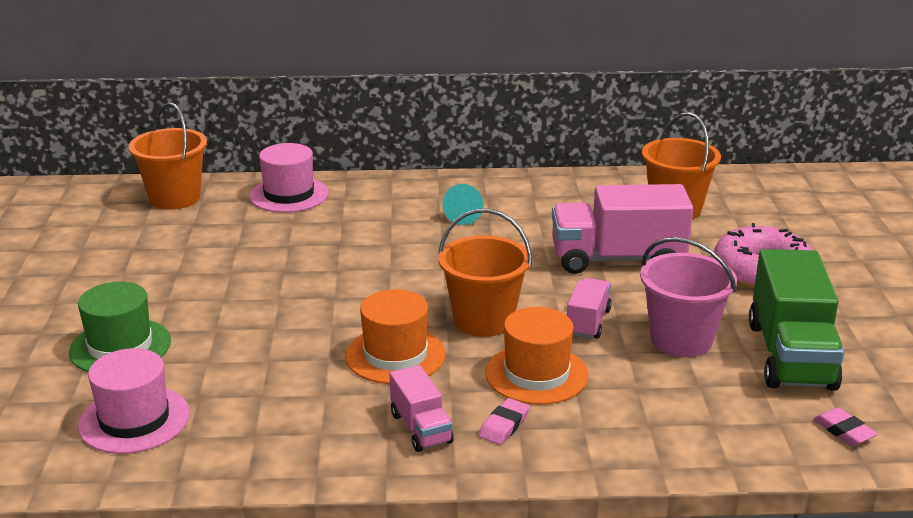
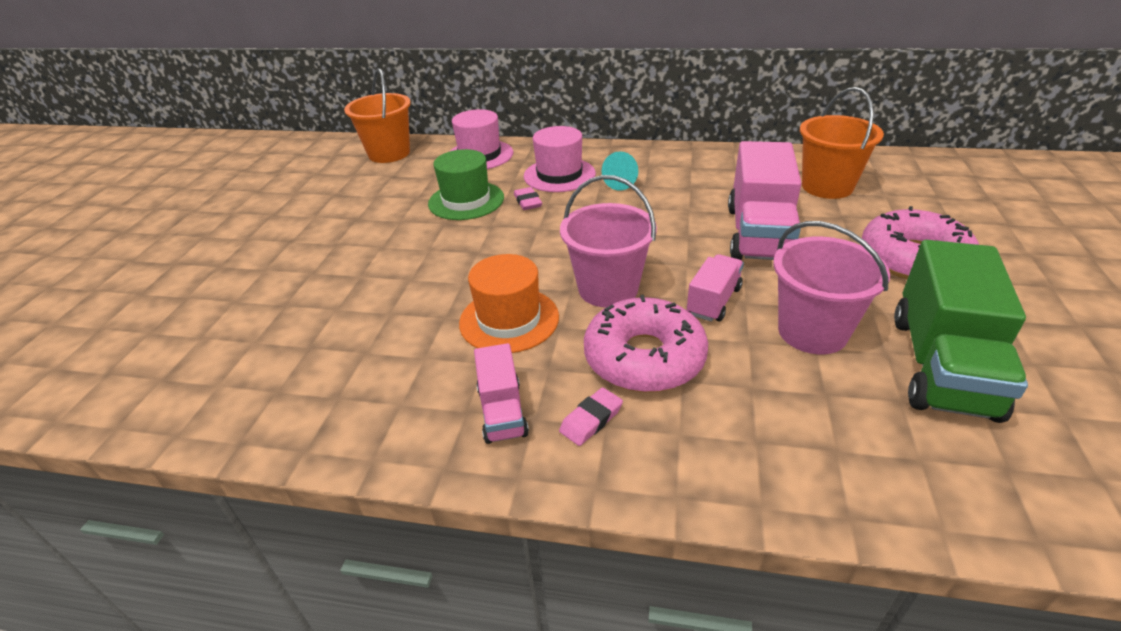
camera: 15 degrees right, 10 degrees up
green hat [69,281,171,372] -> green hat moved to [428,149,504,220]
pink hat [78,348,190,454] -> pink hat moved to [524,126,596,192]
orange bucket [438,209,532,337] -> pink bucket [560,175,657,308]
orange hat [485,307,589,405] -> pink donut [584,295,708,392]
pink truck [552,184,693,274] -> pink truck turned 90 degrees counterclockwise [728,141,801,260]
pink eraser [813,407,878,446] -> pink eraser moved to [514,187,542,210]

